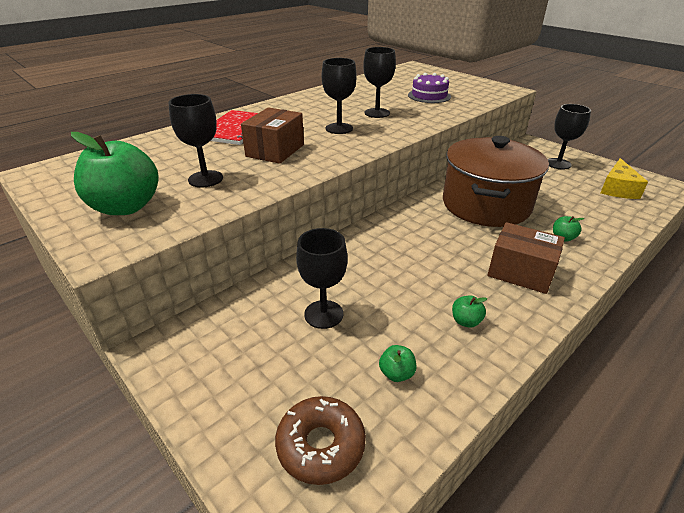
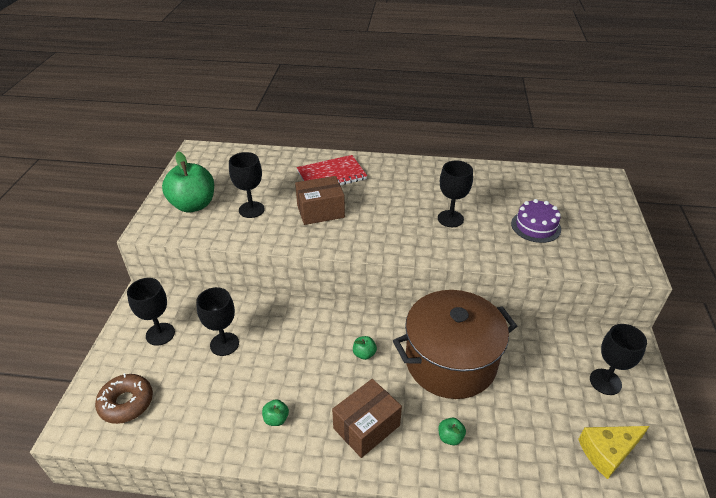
camera: 50 degrees right, 5 degrees up
black goblet [322,58,357,134] -> black goblet moved to [127,278,175,346]
green apple [379,345,416,382] -> green apple moved to [353,336,377,360]
brown box [487,222,565,294] -> brown box turned 60 degrees clockwise [332,379,402,458]

